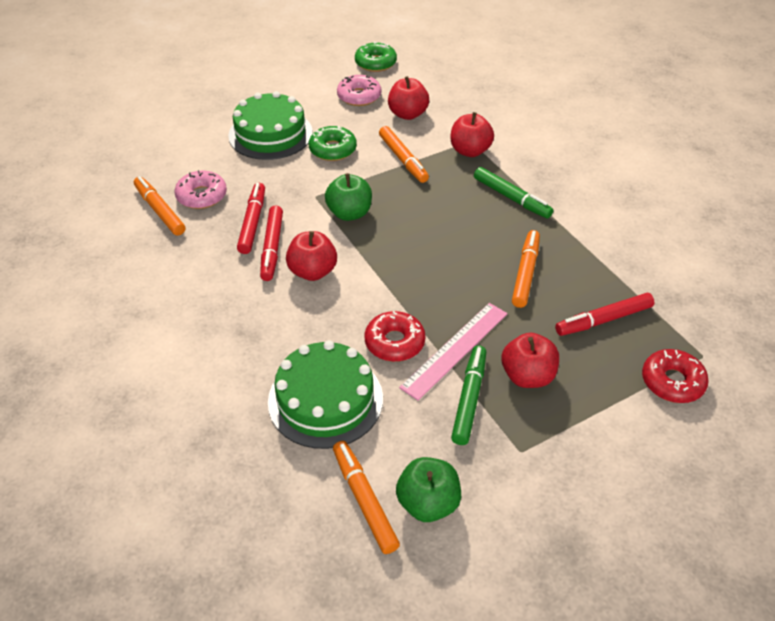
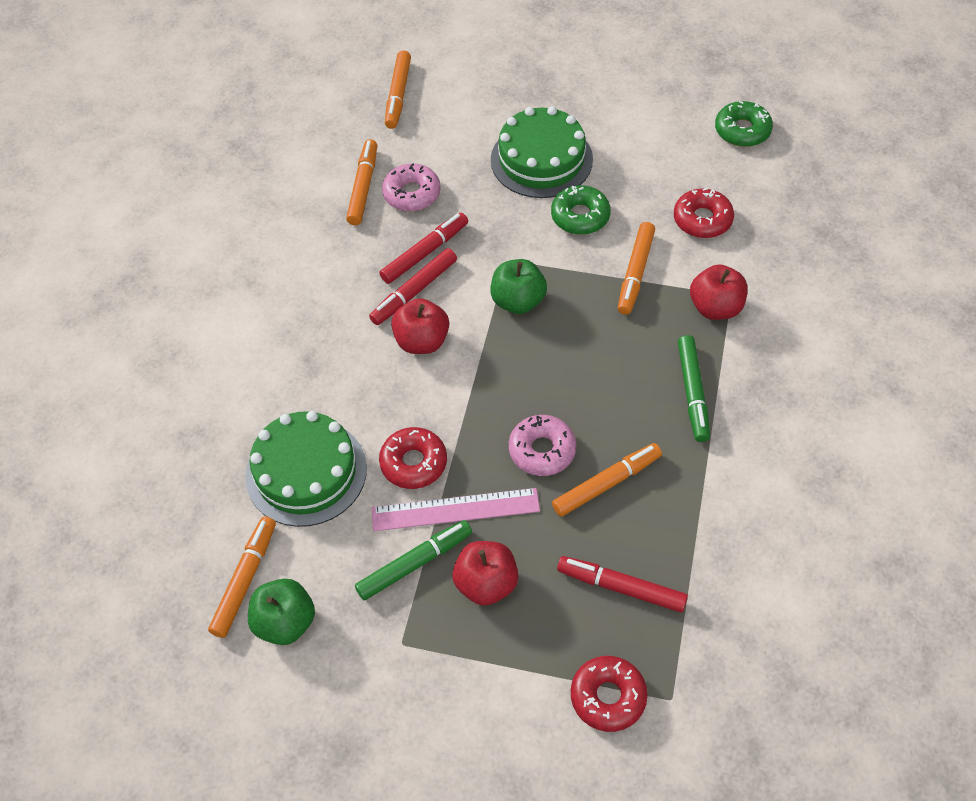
camera: 45 degrees right, 10 degrees up
pink donut [337,75,381,106] -> pink donut moved to [509,415,576,476]
red apple [388,76,429,120] -> red donut [674,188,734,238]
none -> orange marker [385,50,411,129]

